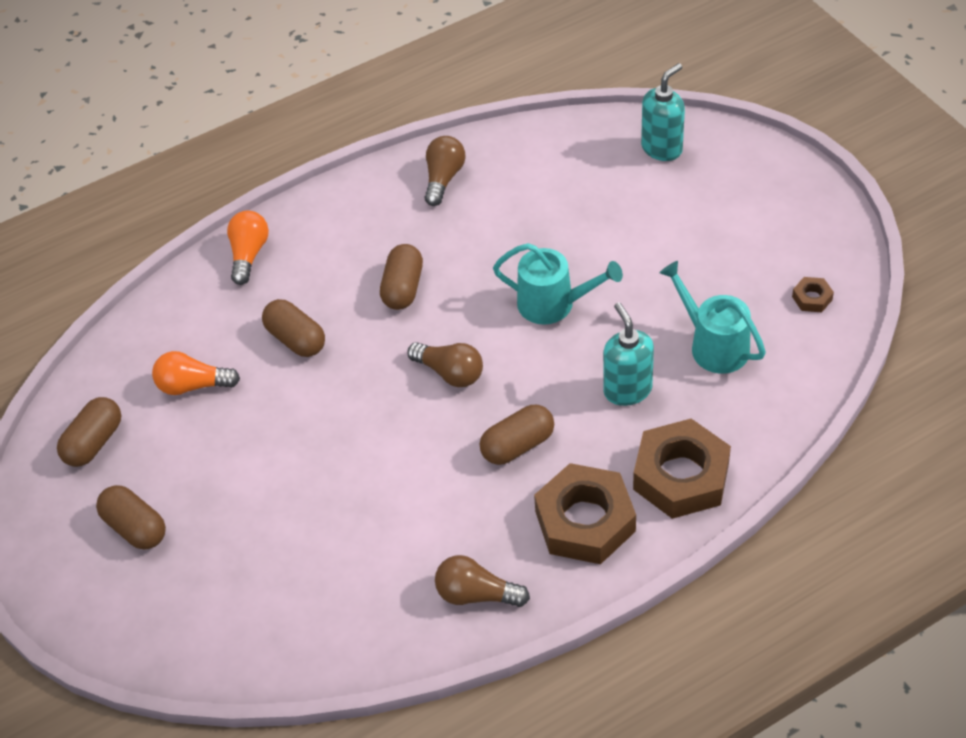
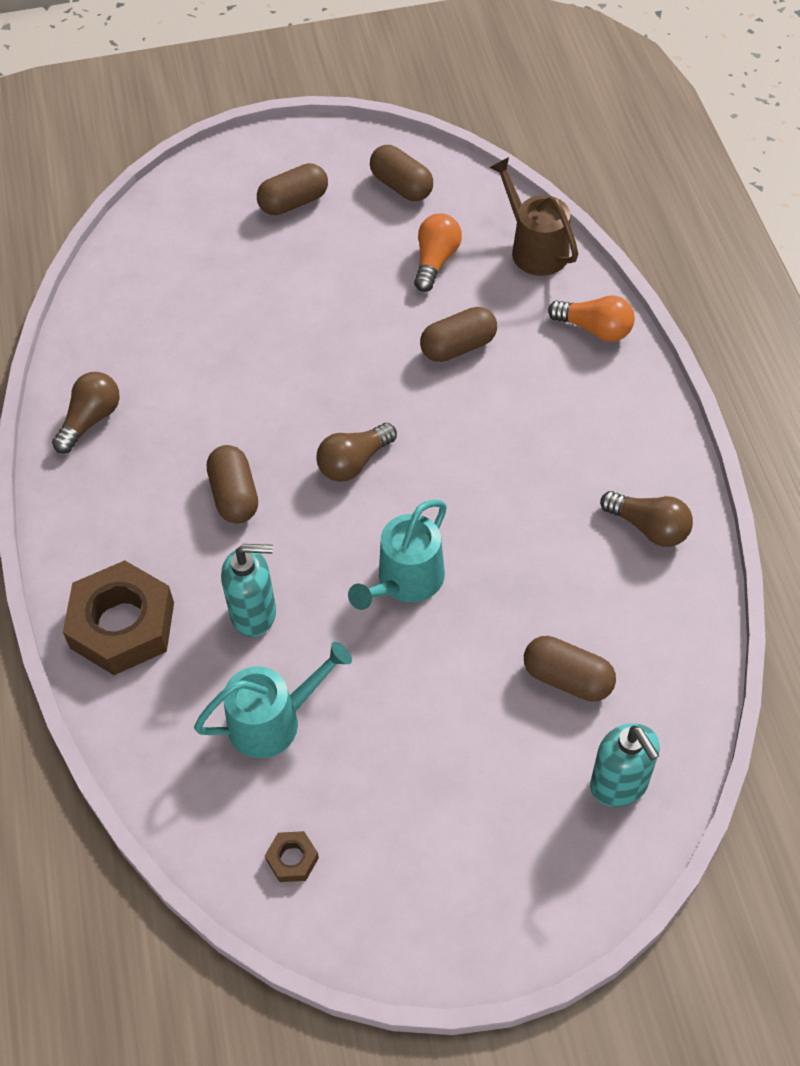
camera: 105 degrees right, 5 degrees up
brown capsule [380,244,423,310] -> brown capsule moved to [524,636,616,702]
brown nut [534,463,636,564] -> none
none -> brown watering can [489,157,578,276]

